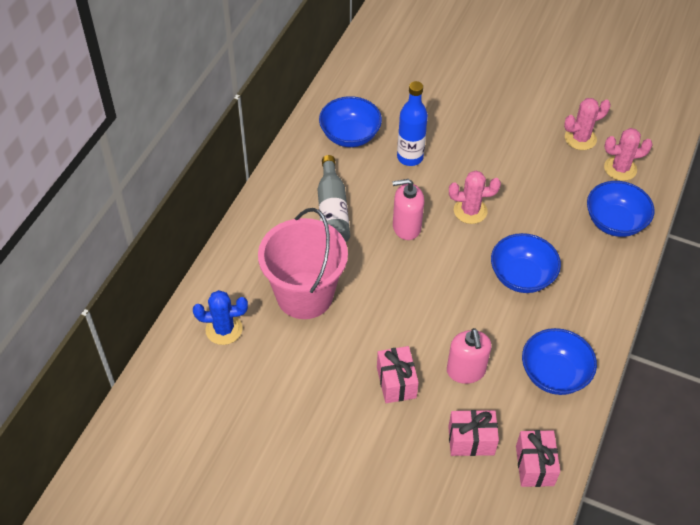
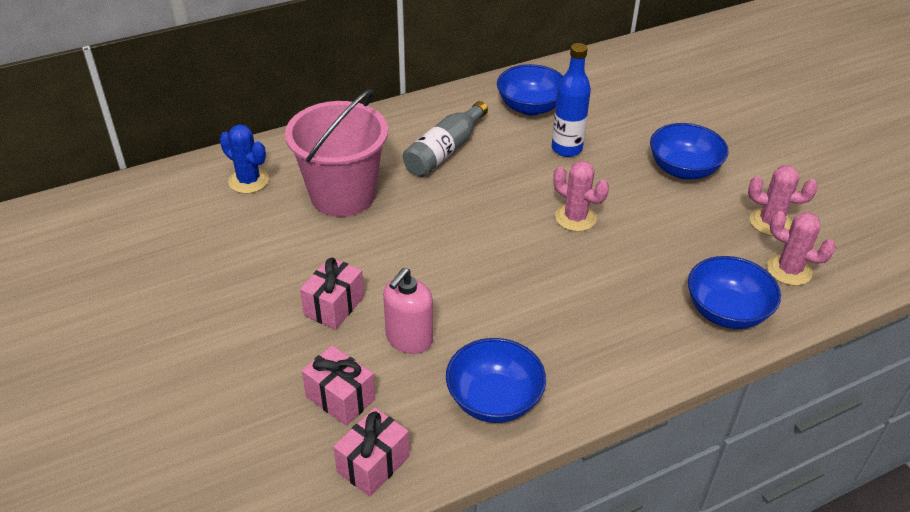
camera: 40 degrees right, 10 degrees down
pink soap dispenser [392,179,424,240] -> none
blue bowl [491,233,561,293] -> blue bowl moved to [650,123,728,179]

